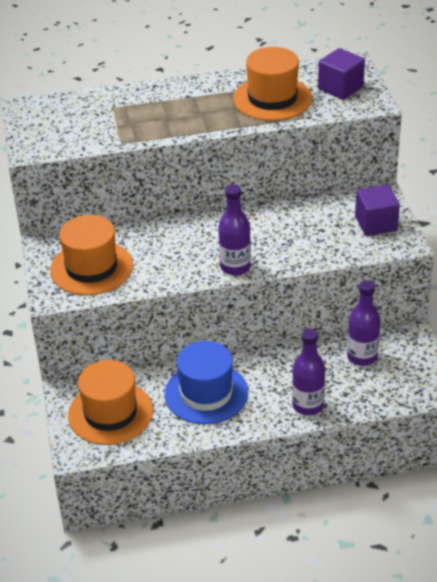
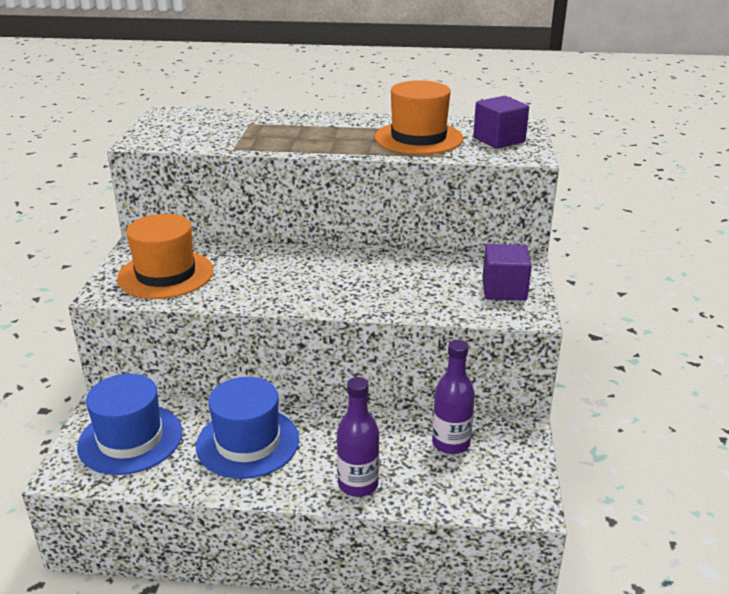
camera: 15 degrees right, 10 degrees down
orange hat [68,360,153,445] -> blue hat [77,374,182,475]
purple bottle [218,184,251,275] -> none

